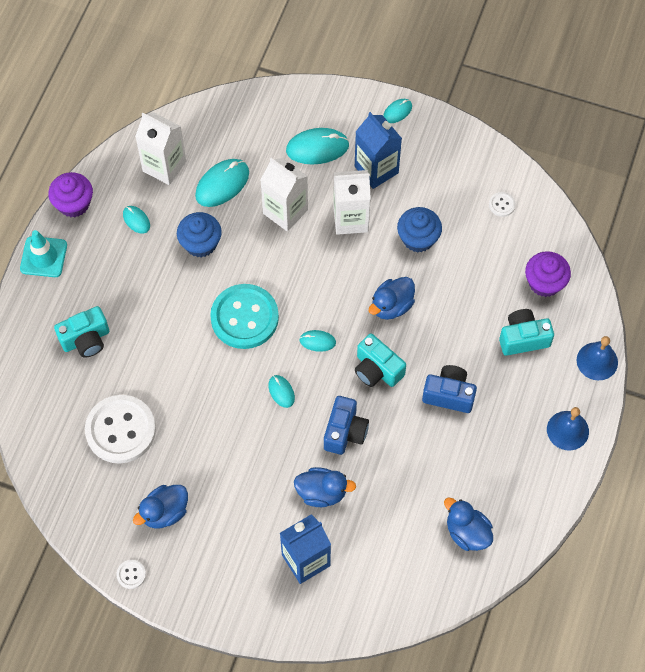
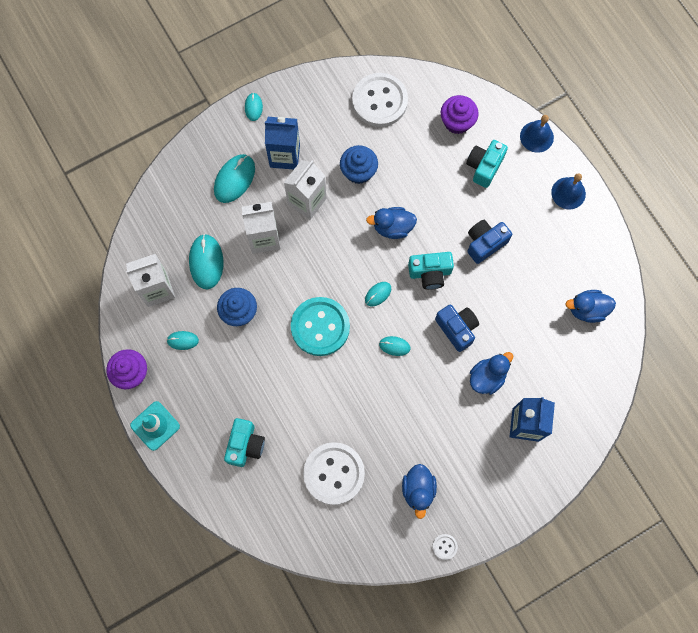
camera: 50 degrees left, 10 degrees up
blue duck [369,277,415,320] -> blue duck turned 90 degrees clockwise [366,207,417,239]
white button [489,192,516,217] -> white button [352,73,408,127], size x2.49

